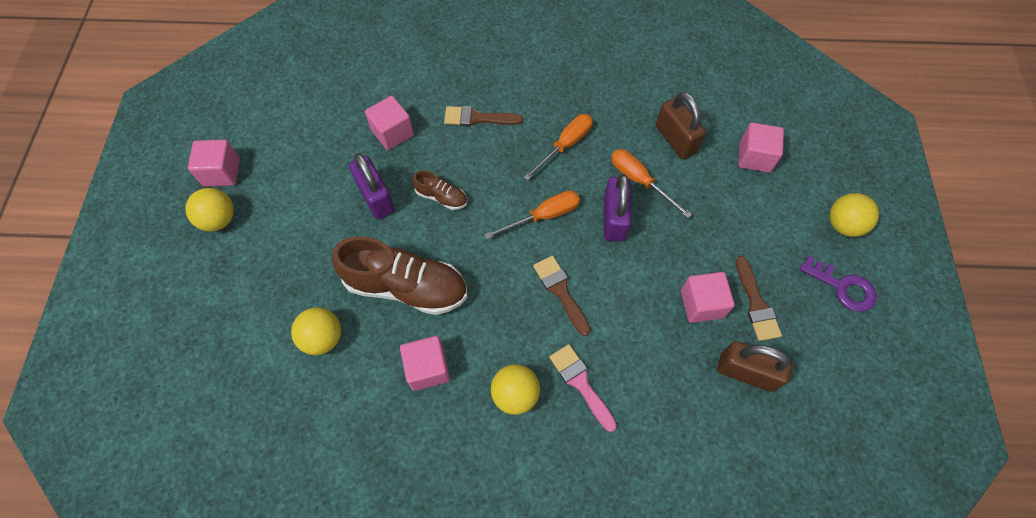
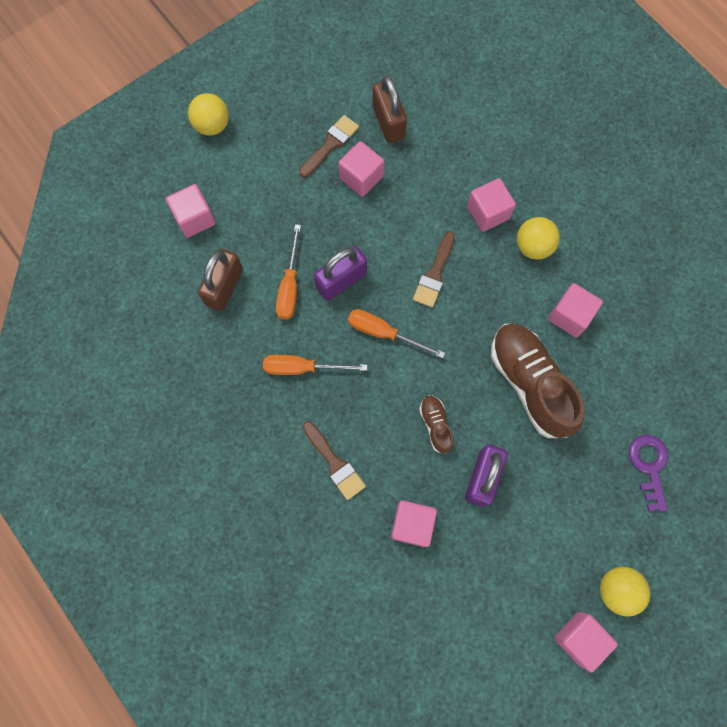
camera: 130 degrees left, 10 degrees up
yellow ball [291,308,341,355] -> none
pink brush [549,344,617,432] -> pink cube [467,178,516,232]
purple key [799,256,876,312] -> purple key moved to [629,435,668,512]

